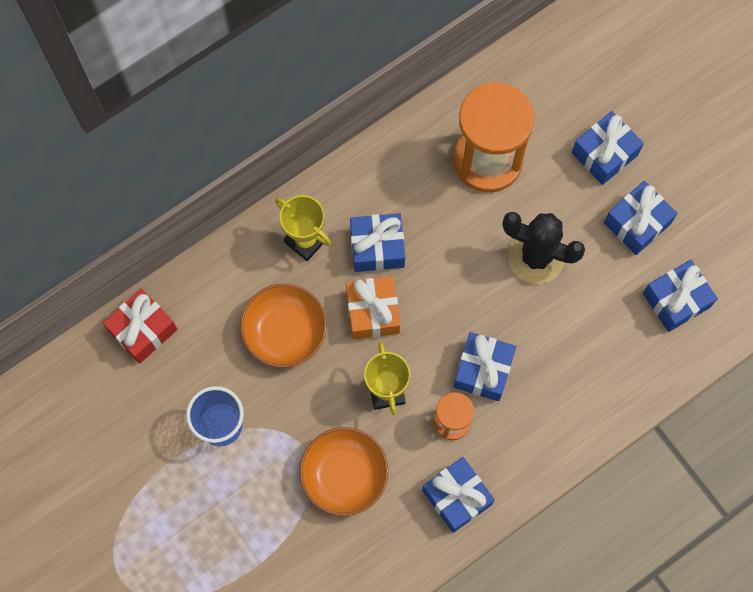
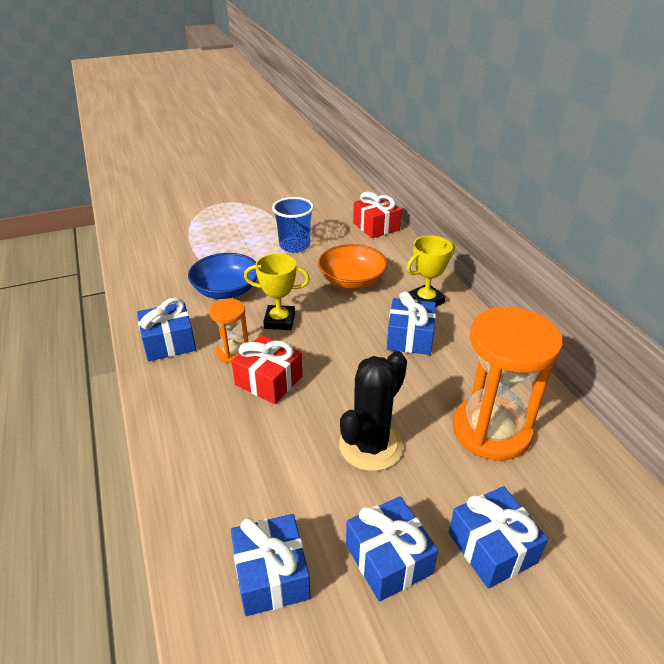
camera: 105 degrees right, 35 degrees down
orange bowl [299,427,389,516] -> blue bowl [188,253,257,299]
orange gift [346,276,400,340] -> none
blue gift [453,332,516,401] -> red gift [232,335,303,404]

